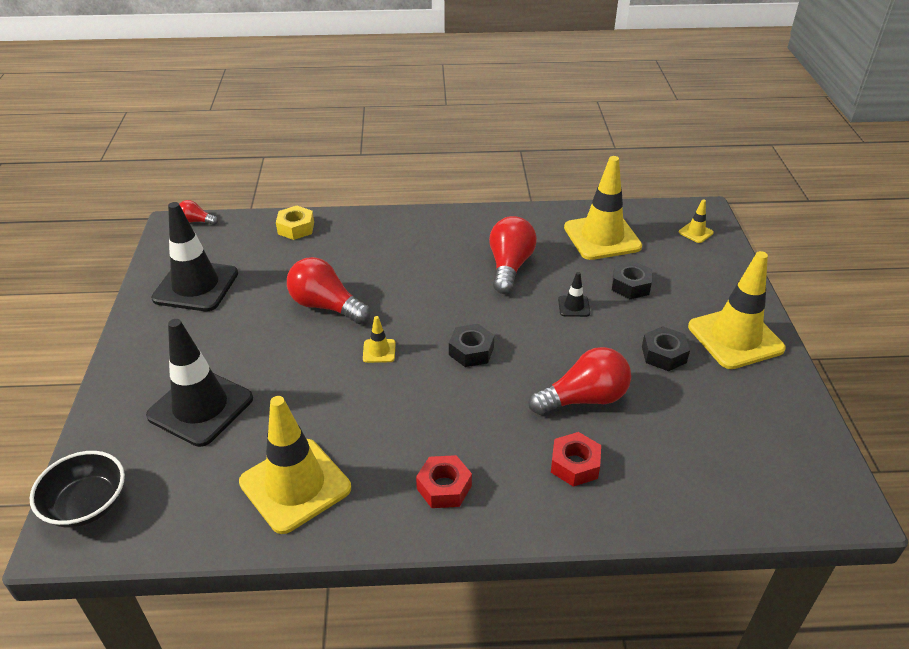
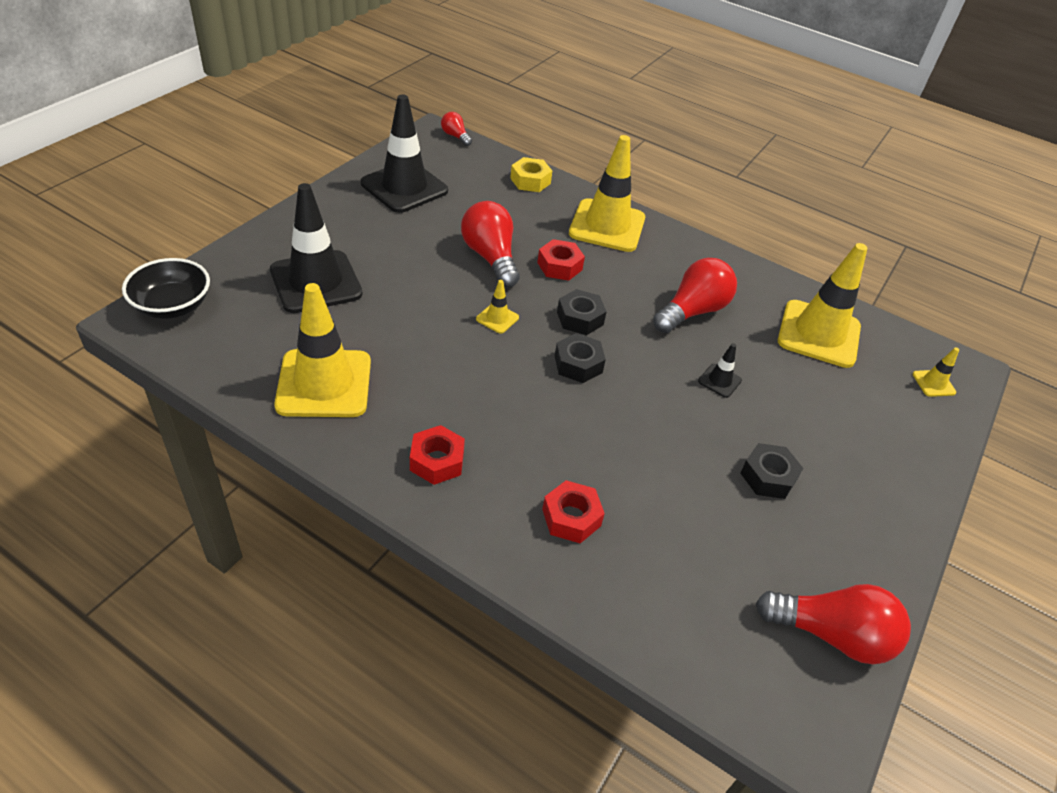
camera: 30 degrees right, 5 degrees up
red light bulb [529,347,631,415] -> red light bulb moved to [756,584,911,664]
black nut [612,261,652,299] -> black nut moved to [557,289,607,335]
yellow traffic cone [688,251,786,369] -> yellow traffic cone moved to [569,135,645,252]
none -> red nut [537,239,585,281]

